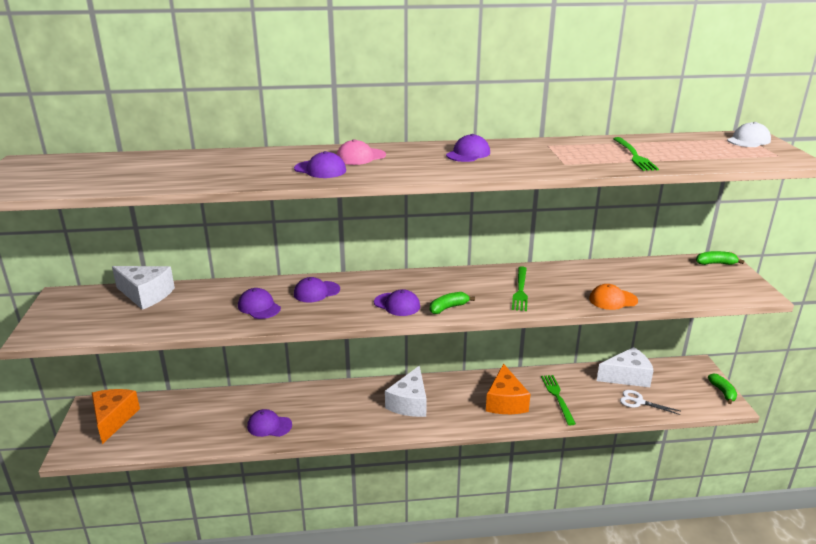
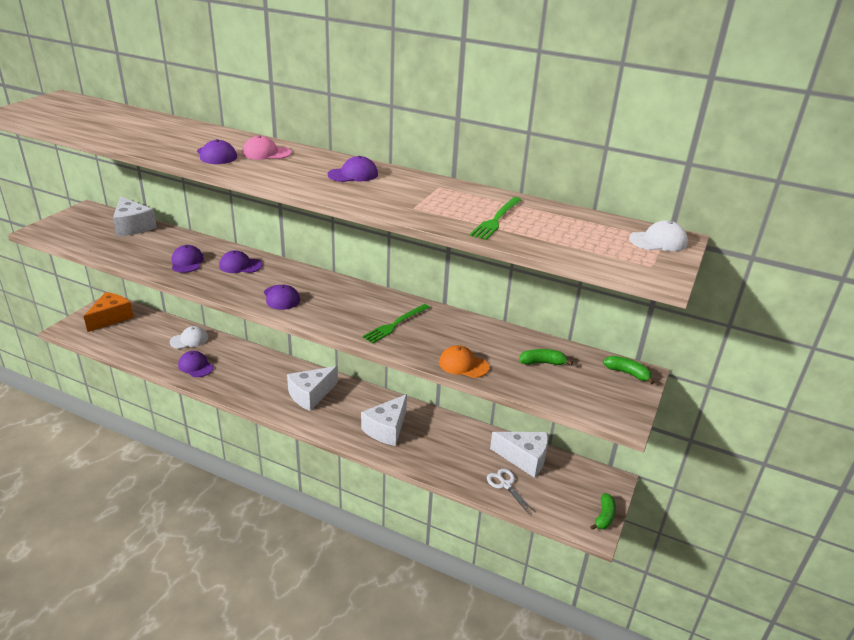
camera: 30 degrees right, 5 degrees up
green banana [430,292,475,314] -> green banana moved to [519,349,573,365]
orange cheese [486,364,530,414] -> white cheese [361,394,407,446]
green fork [541,375,576,425] -> none
none -> white cap [170,326,208,349]

